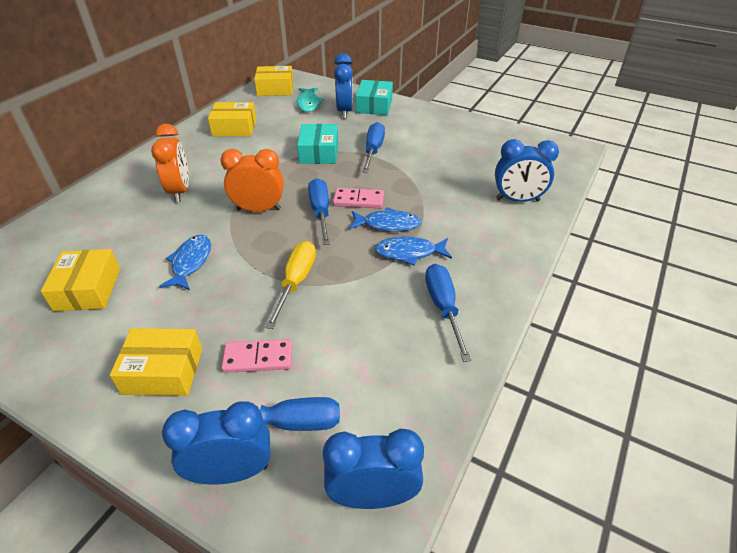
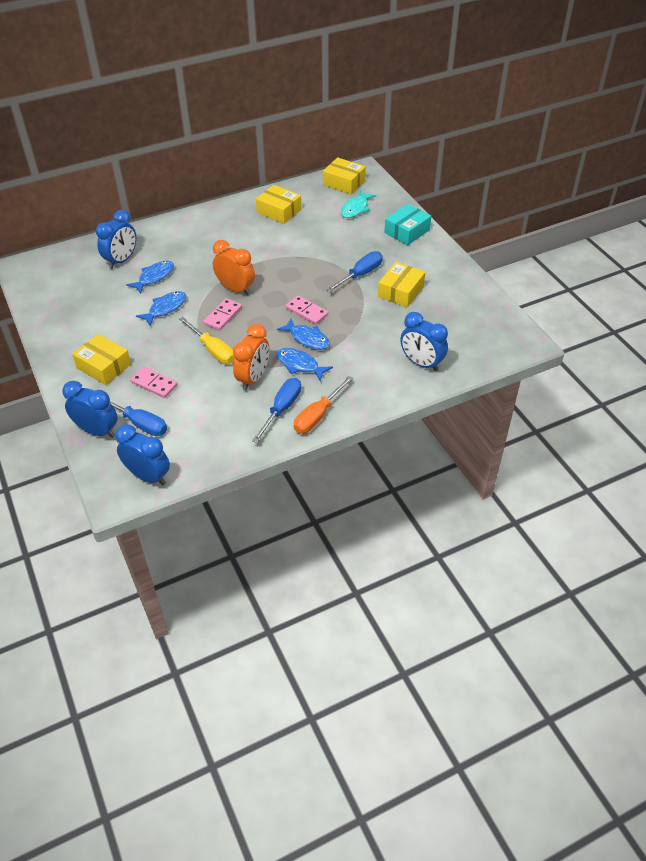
camera: 35 degrees right, 5 degrees up
yellow box [40,249,120,311] -> yellow box moved to [378,262,425,307]
orange clock [151,124,189,202] -> orange clock moved to [233,324,269,391]
yellow screwdriver [265,241,316,329] -> yellow screwdriver turned 90 degrees clockwise [179,317,235,364]
turquoise box [297,124,338,164] -> none
blue screwdriver [308,178,330,245] -> none
blue clock [334,54,353,118] -> blue clock moved to [96,210,136,269]
none -> blue fish [126,261,174,294]
none -> pink domino [203,298,242,331]
none -> orange screwdriver [294,376,353,434]

